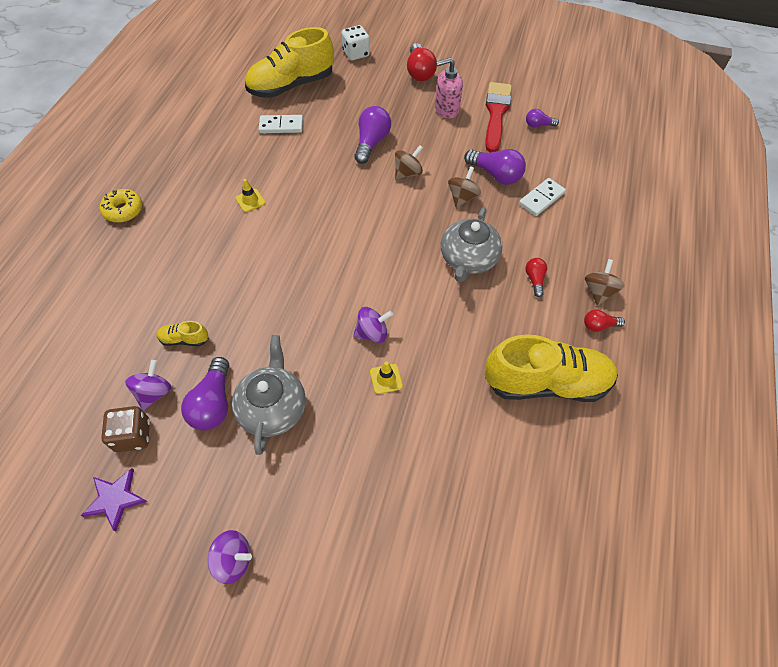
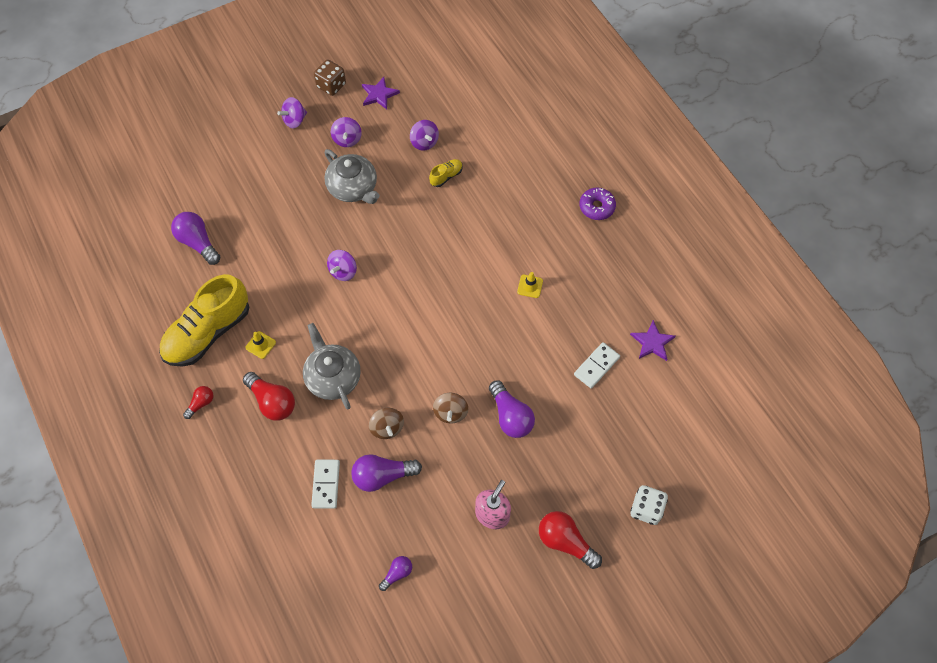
camera: 135 degrees right, 5 degrees up
yellow donut [100,189,142,223] -> purple donut [579,188,616,220]
brown dice [101,406,150,452] -> brown dice moved to [314,60,346,96]
purple light bulb [181,357,229,430] -> purple light bulb moved to [171,212,220,265]
yellow shoe [245,27,334,98] -> none
yellow traffic cone [370,361,403,394] -> yellow traffic cone moved to [245,331,276,359]
red brush [485,82,512,152] -> none
red light bulb [525,258,547,297] -> red light bulb [243,372,295,421], size x1.79
brown spinning top [585,259,624,306] -> none
none -> purple spinning top [331,117,362,147]
none -> purple star [630,320,676,361]

